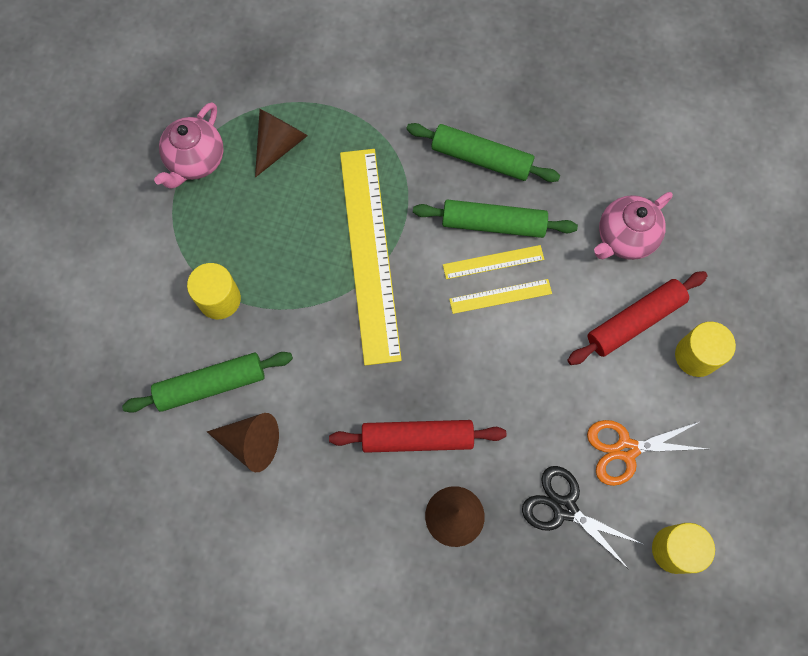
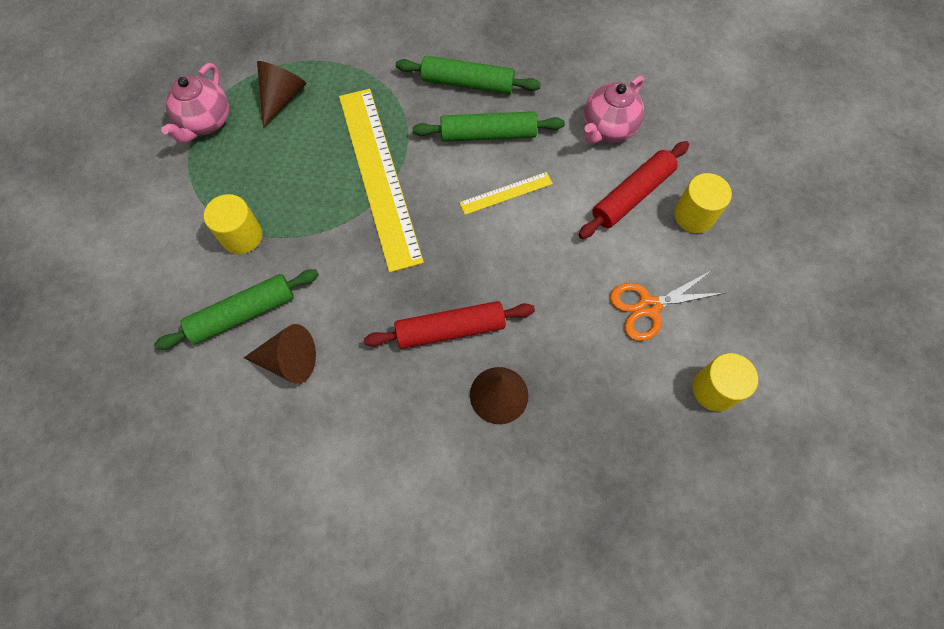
camera: 10 degrees left, 5 degrees down
yellow ruler [443,245,544,279] -> none
black scissors [522,466,642,568] -> none

